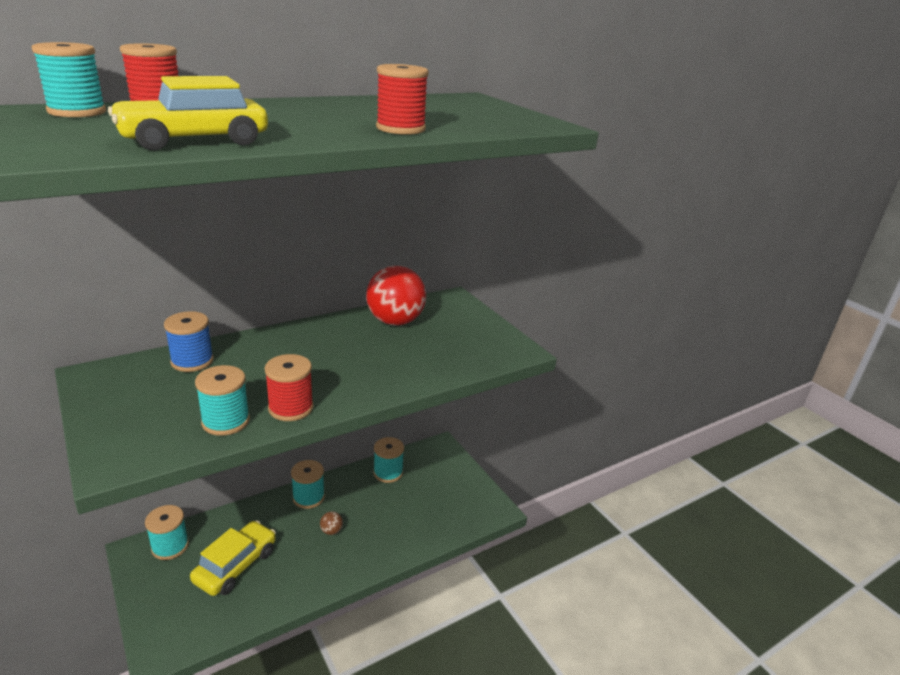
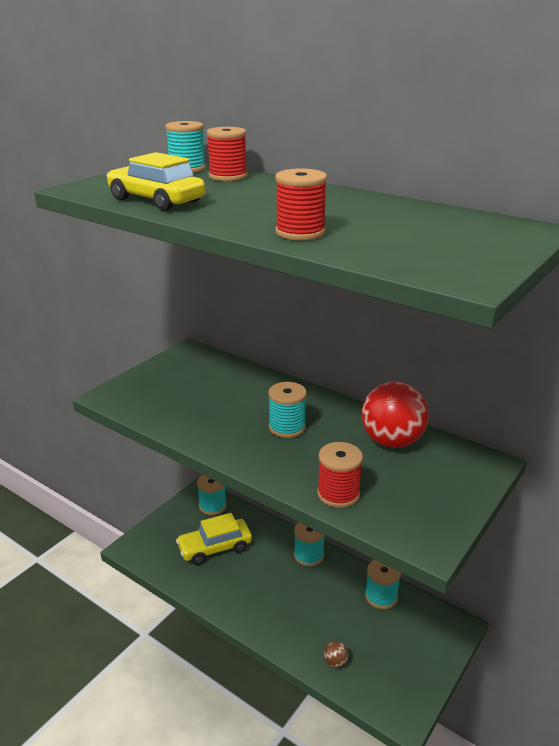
camera: 70 degrees right, 0 degrees up
blue spool [164,311,214,372] -> none
yellow car [190,520,276,596] -> yellow car turned 150 degrees clockwise [176,513,252,565]
turquoise spool [195,365,250,436] -> turquoise spool moved to [268,382,307,438]
red spool [265,354,314,421] -> red spool moved to [317,442,363,508]
brown ball [320,511,343,535] -> brown ball moved to [324,641,349,668]

